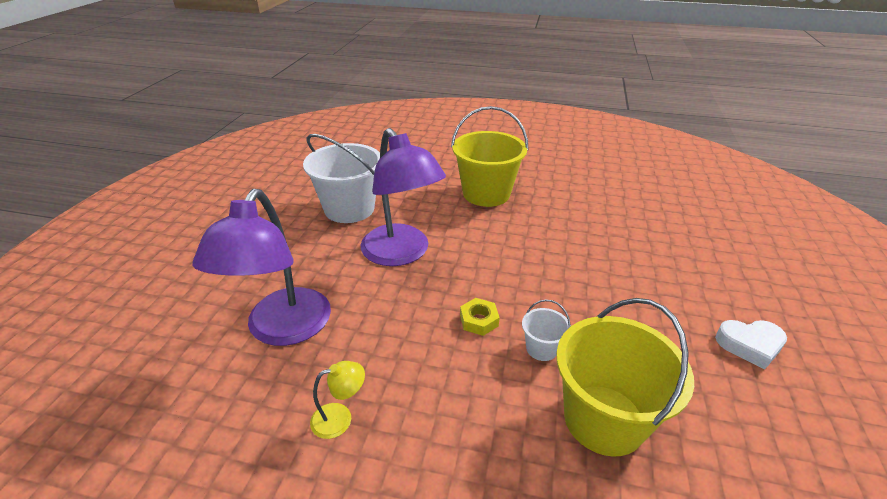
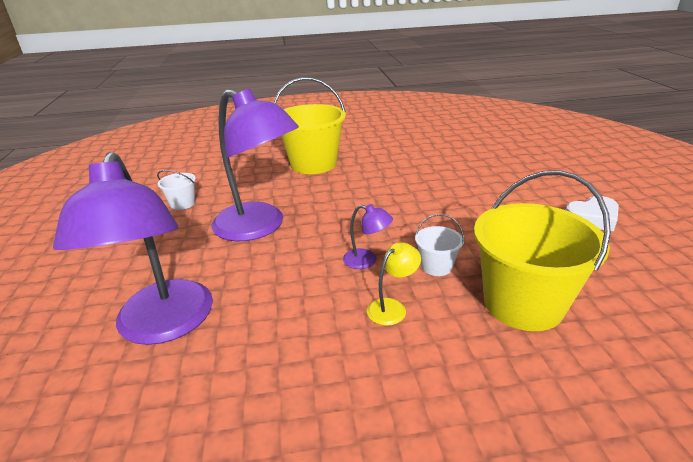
camera: 20 degrees left, 5 degrees down
white bucket [303,134,380,223] -> white bucket [157,170,196,210], size x0.45
yellow lamp [310,361,365,439] -> yellow lamp moved to [367,242,421,326]
yellow nut [460,298,500,336] -> purple lamp [343,204,393,269]

